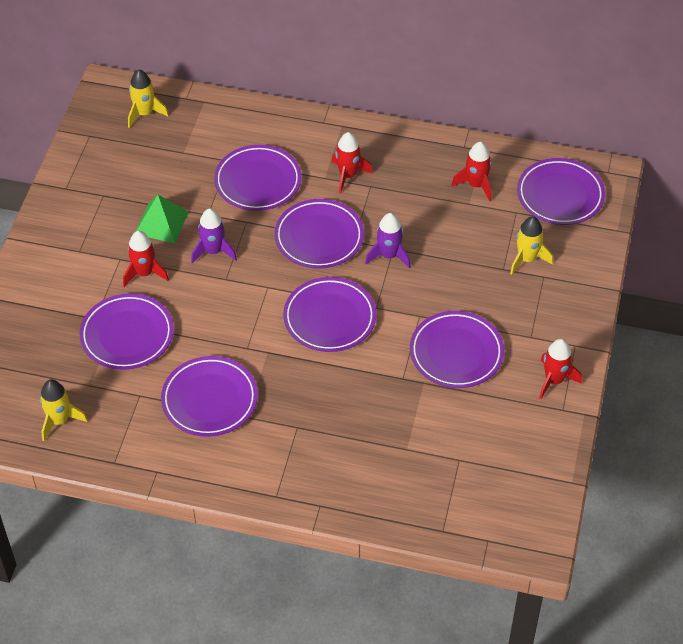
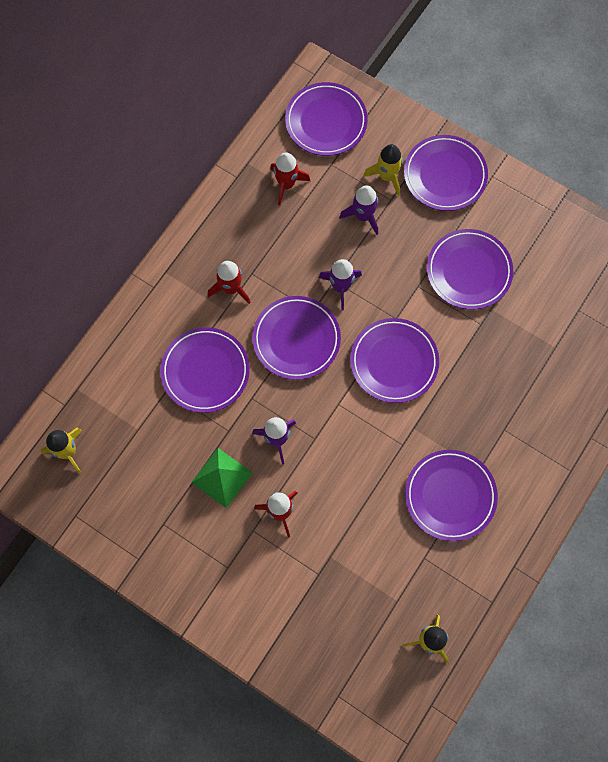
camera: 70 degrees left, 20 degrees up
purple plate [80,293,174,370] -> purple plate moved to [404,135,488,211]
red rocket [539,339,582,399] -> none
none -> purple rocket [339,185,378,235]

